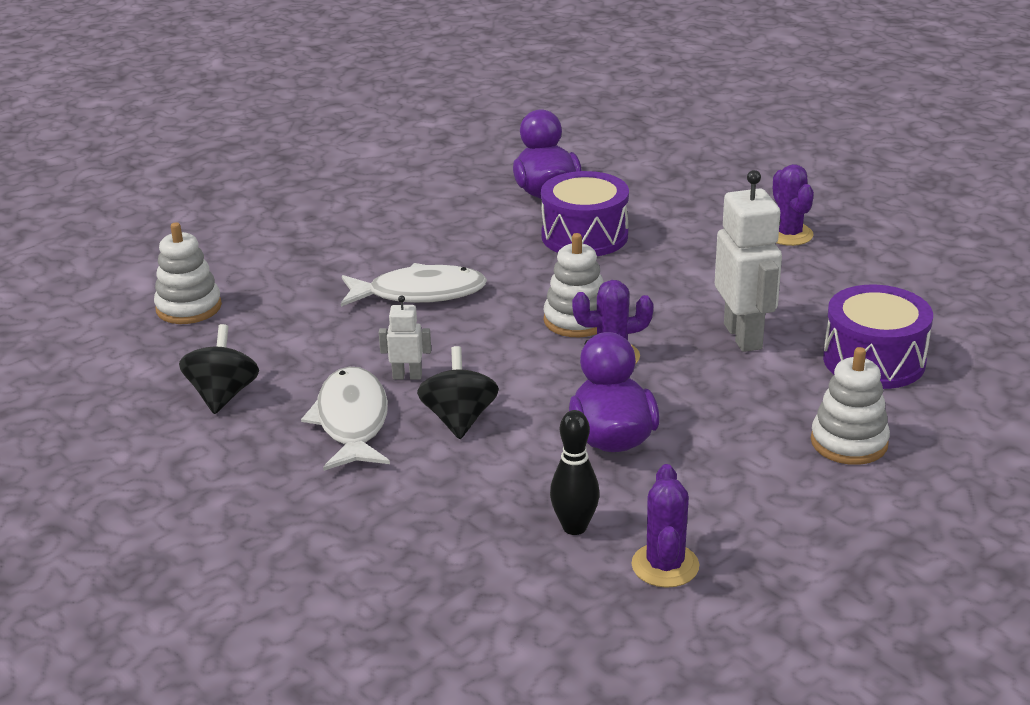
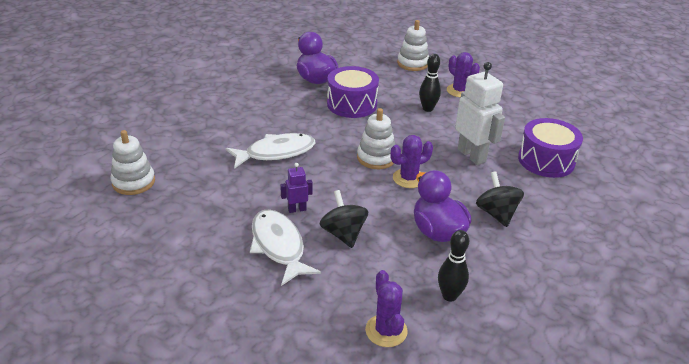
camera: 20 degrees left, 5 degrees up
black spinning top [179,324,259,414] -> black spinning top moved to [476,171,524,227]
white robot [379,295,431,379] -> purple robot [280,163,313,213]
purple cactus [631,464,699,588] -> purple cactus moved to [365,270,408,347]
white stacking toy [811,347,890,465] -> white stacking toy moved to [397,20,429,71]
none -> black bowling pin [419,54,441,112]

